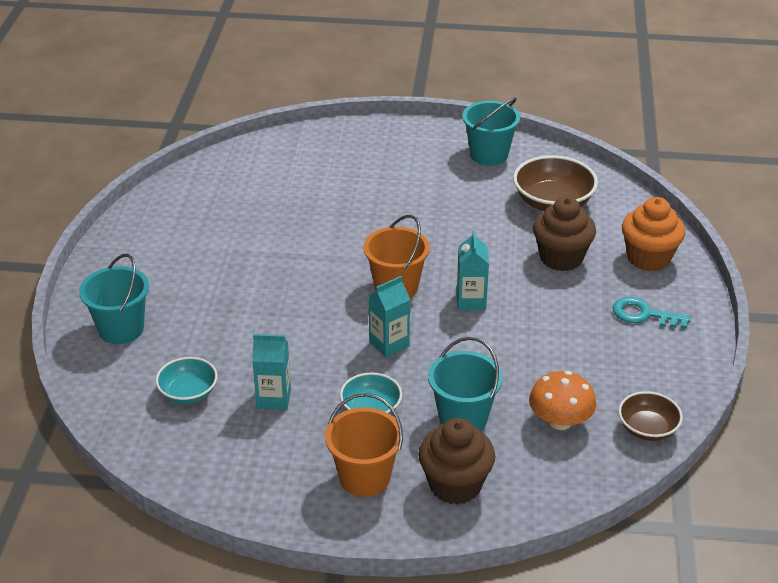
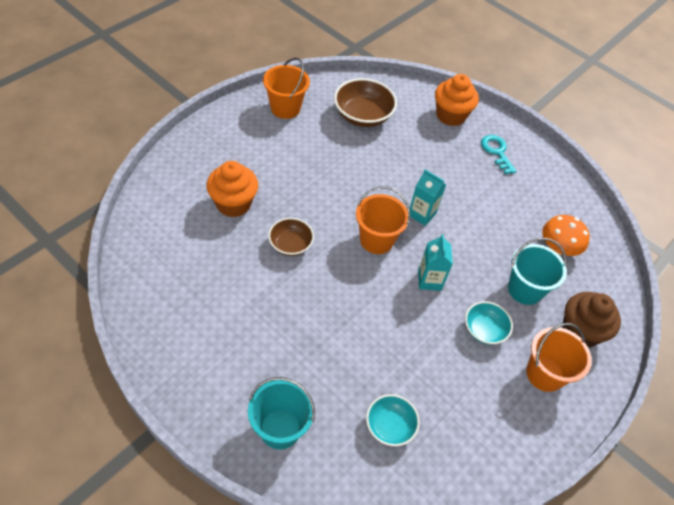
camera: 60 degrees left, 15 degrees up
turquoise carton [252,334,291,410] -> none
turquoise bucket [462,98,520,166] -> orange bucket [263,58,310,119]
brown cupcake [533,197,596,271] -> none
turquoise key [613,297,691,329] -> turquoise key turned 105 degrees clockwise [481,135,517,174]
brown bowl [618,391,683,441] -> brown bowl moved to [268,218,314,256]
none -> orange cupcake [206,161,258,217]

